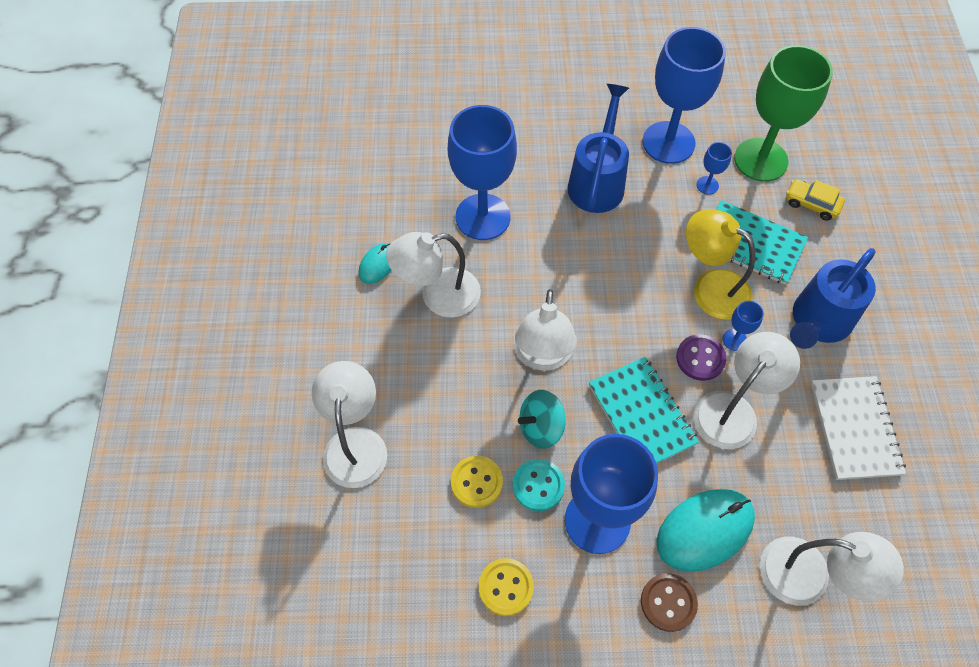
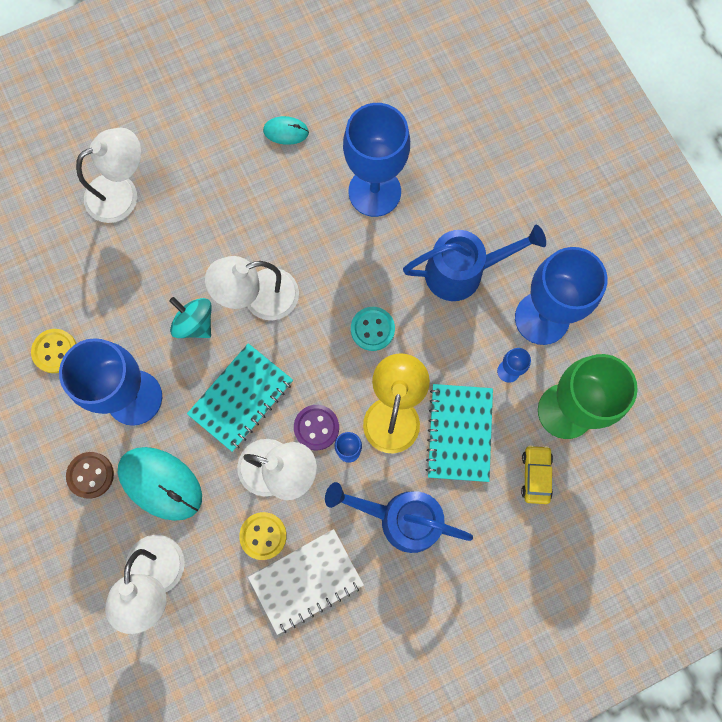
camera: 65 degrees right, 15 degrees up
white lamp [386,232,481,318] -> none
yellow button [451,456,503,508] -> yellow button moved to [239,512,287,560]
turquoise button [513,459,565,511] -> turquoise button moved to [351,307,395,351]

